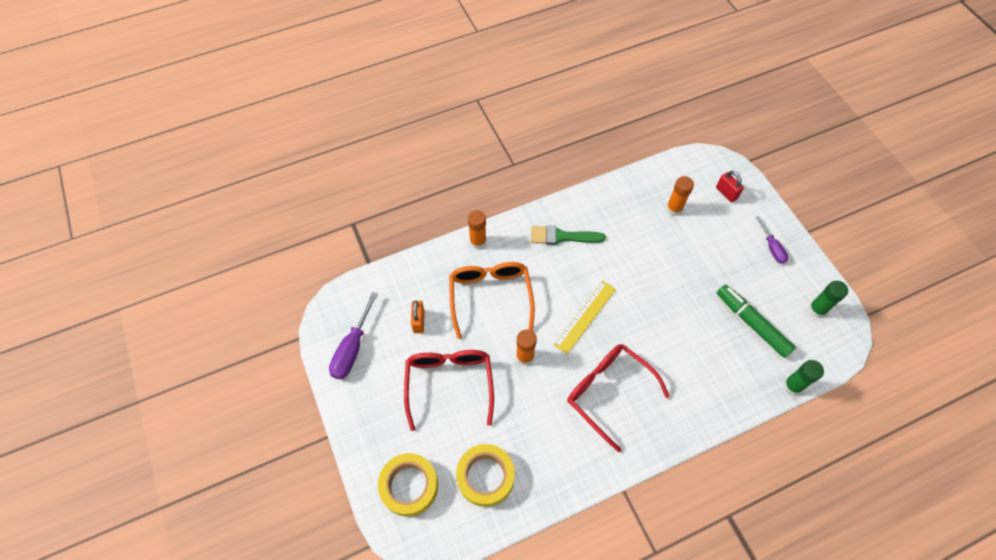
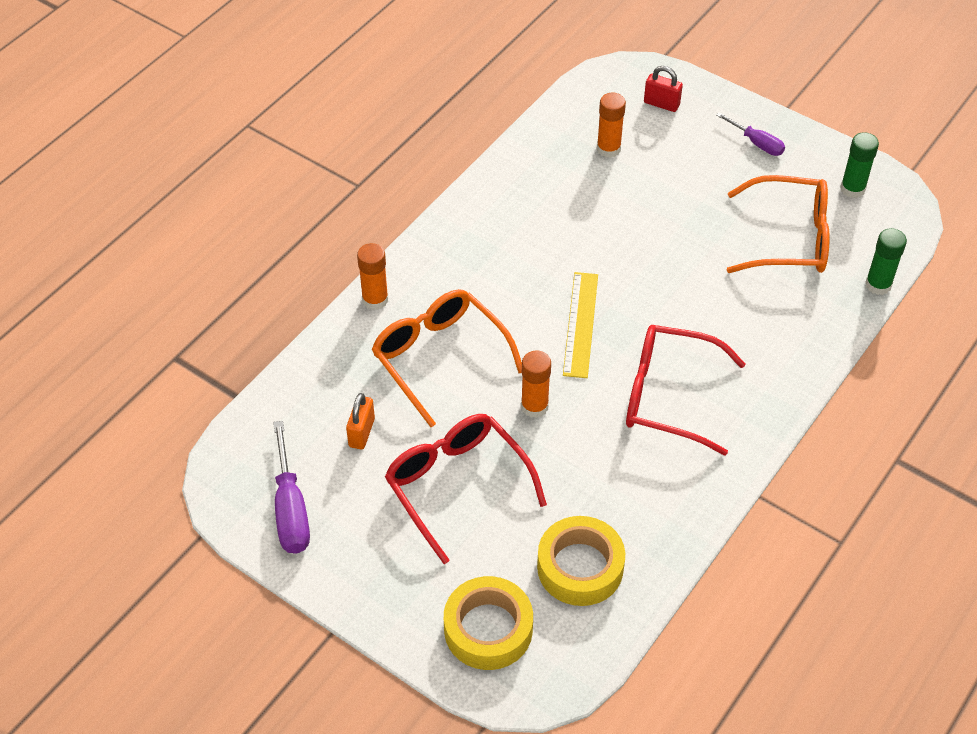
camera: 30 degrees left, 10 degrees down
orange padlock [411,301,424,333] -> orange padlock turned 45 degrees clockwise [346,393,375,449]
green brush [531,225,606,245] -> none
green marker [717,284,796,358] -> orange glasses [727,175,830,273]

